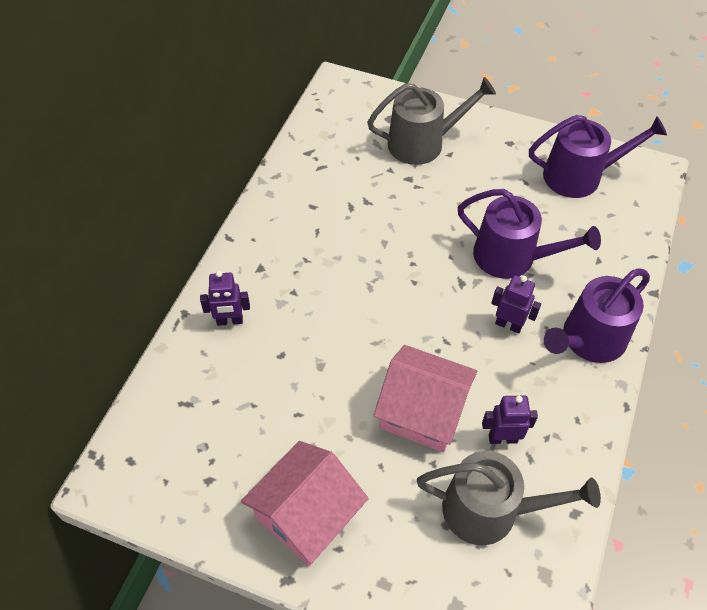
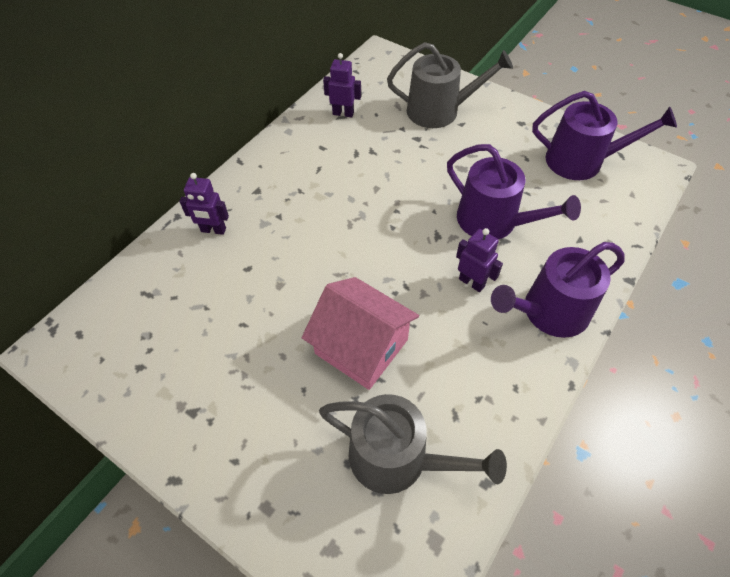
camera: 15 degrees right, 0 degrees up
pink house [241,441,369,566] -> none
purple robot [482,395,538,444] -> purple robot moved to [323,53,361,118]

